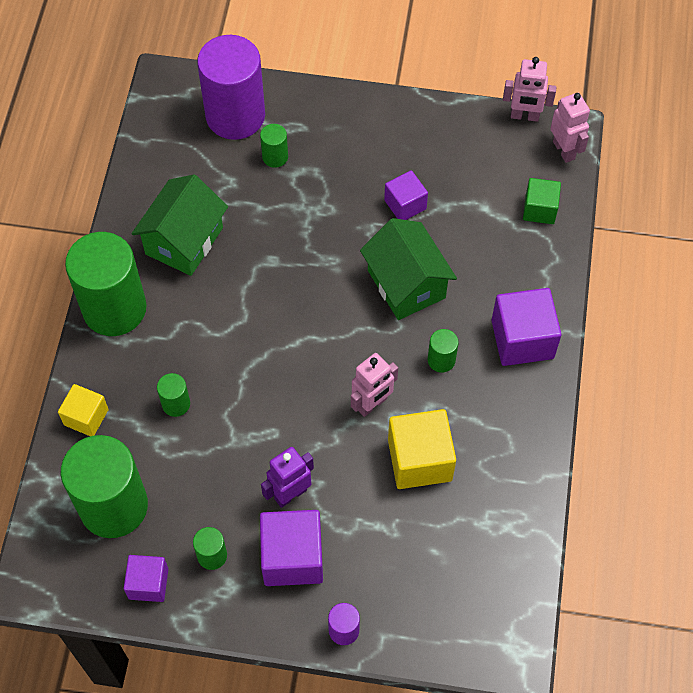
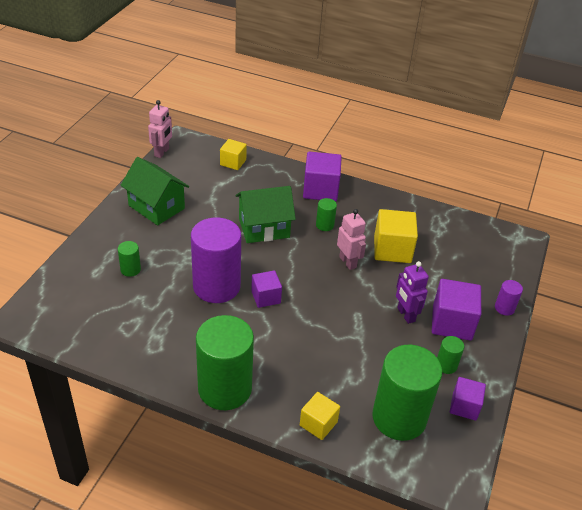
camera: 80 degrees left, 20 degrees down
green house [132,175,228,276] -> green house moved to [120,157,189,225]
green cylinder [157,373,190,417] -> none
purple cylinder [197,35,265,140] -> purple cylinder moved to [191,218,241,303]
purple cube [384,170,428,220] -> purple cube moved to [251,270,282,308]
green cube [523,178,561,224] -> yellow cube [220,139,247,170]
pink robot [550,93,590,163] -> none

